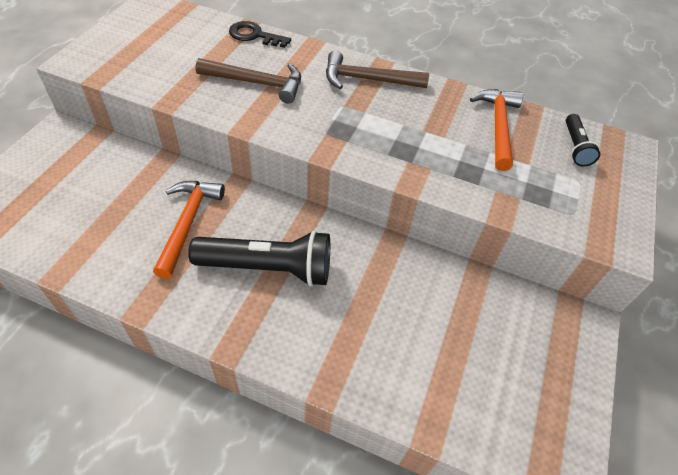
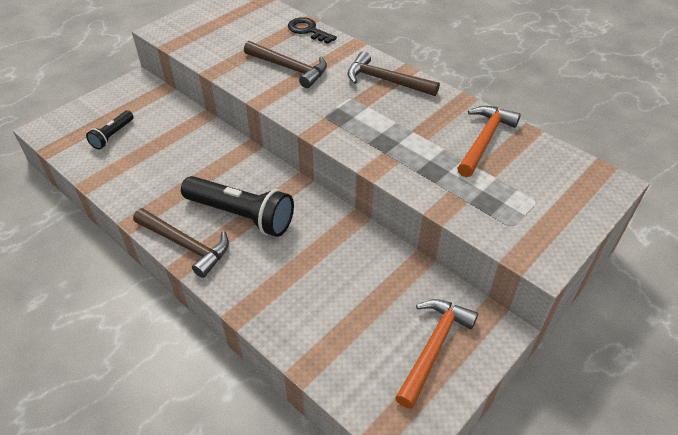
camera: 25 degrees right, 5 degrees down
orange hammer [153,181,225,279] -> orange hammer moved to [395,299,478,409]
black flashlight [566,114,600,167] -> black flashlight moved to [86,111,134,149]
none -> brown hammer [133,208,229,278]

